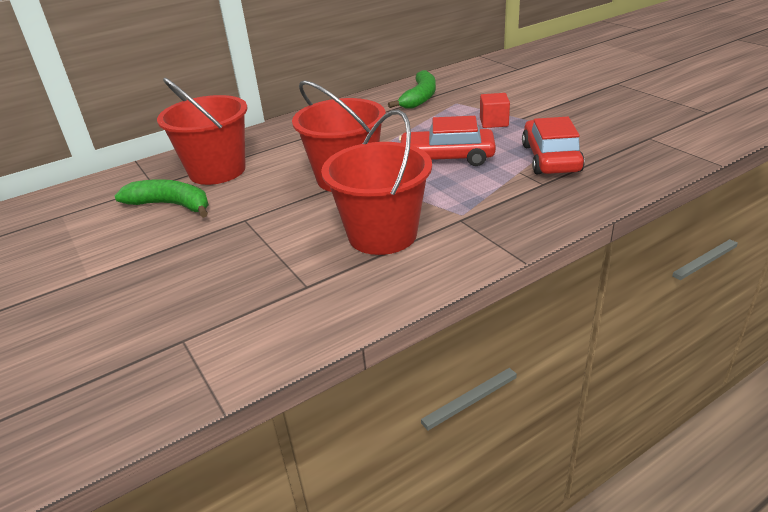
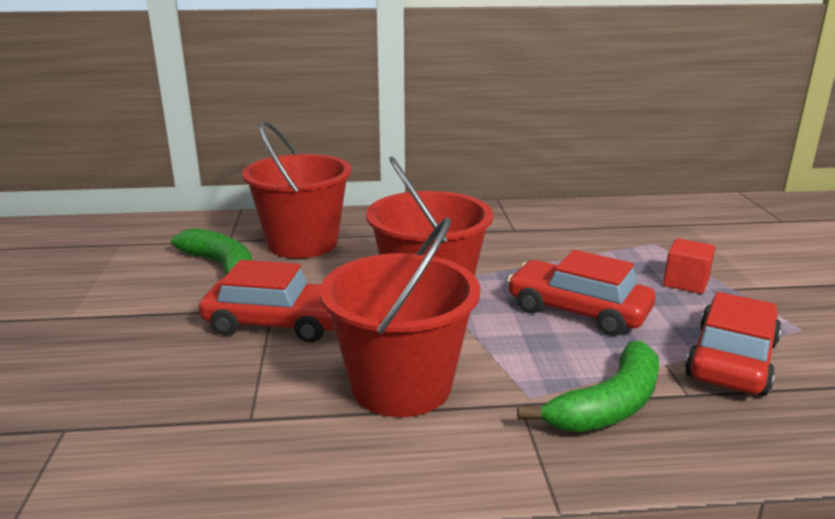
camera: 25 degrees right, 10 degrees down
green banana [388,70,436,108] -> green banana moved to [517,341,659,432]
none -> red car [199,260,335,342]

